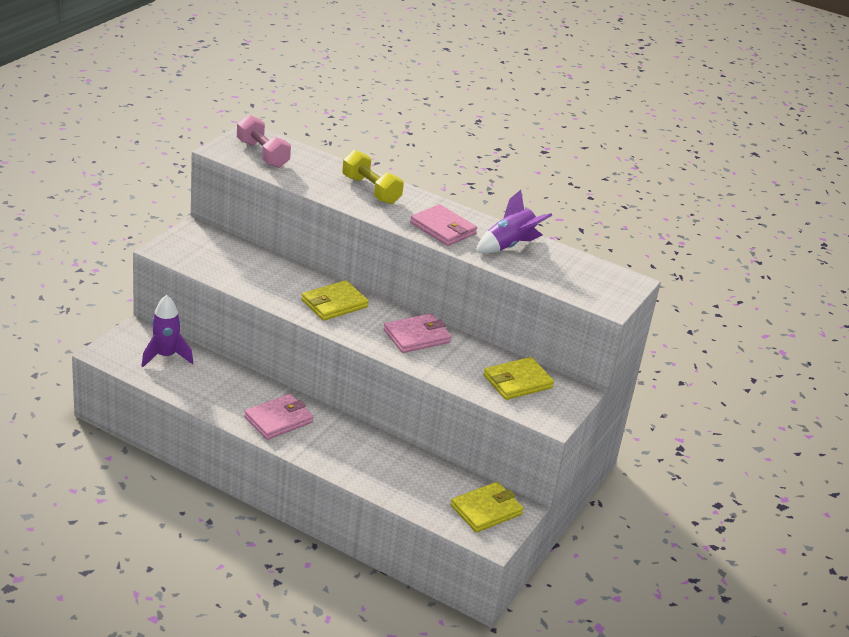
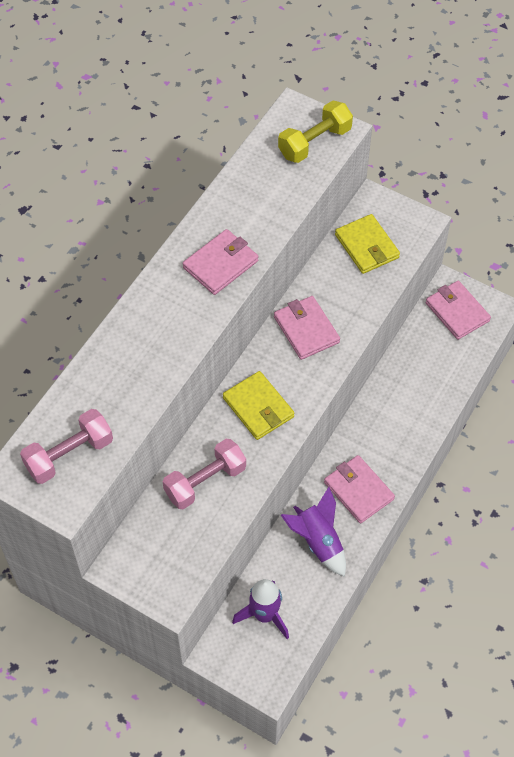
camera: 85 degrees left, 25 degrees up
yellow dumbbell [342,150,404,204] -> yellow dumbbell moved to [278,100,353,163]
yellow wallet [451,482,524,533] -> pink wallet [426,281,491,340]
purple rocket [476,190,552,254] -> purple rocket moved to [281,487,346,577]
none -> pink dumbbell [163,439,246,509]

